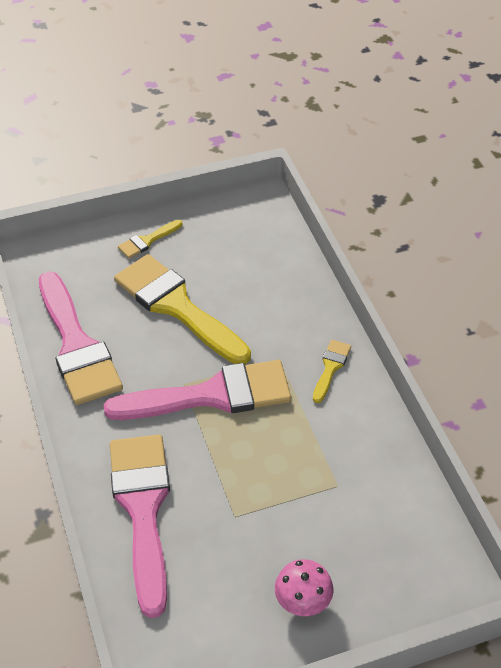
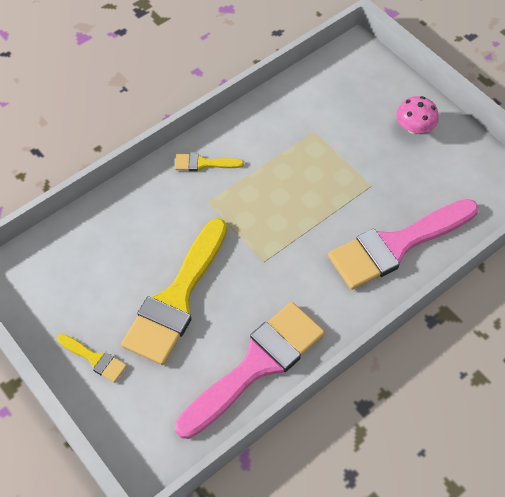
camera: 110 degrees left, 10 degrees up
pink brush [103,360,291,420] -> none

